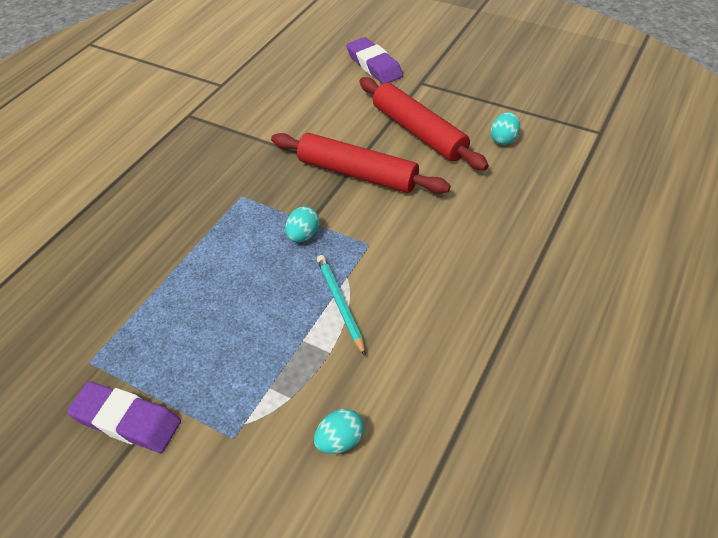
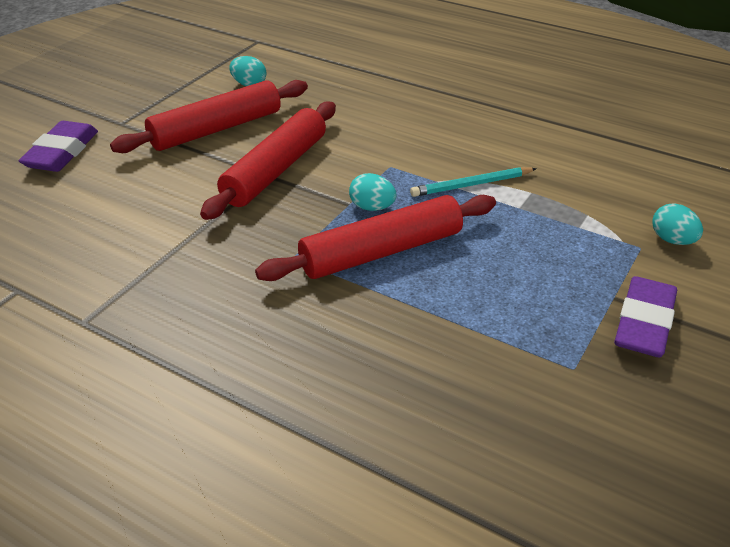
camera: 90 degrees left, 10 degrees down
turquoise egg [314,409,364,454] -> turquoise egg moved to [652,203,703,245]
purple eraser [346,37,403,84] -> purple eraser turned 45 degrees counterclockwise [19,121,98,172]
none -> red rolling pin [255,195,496,281]

